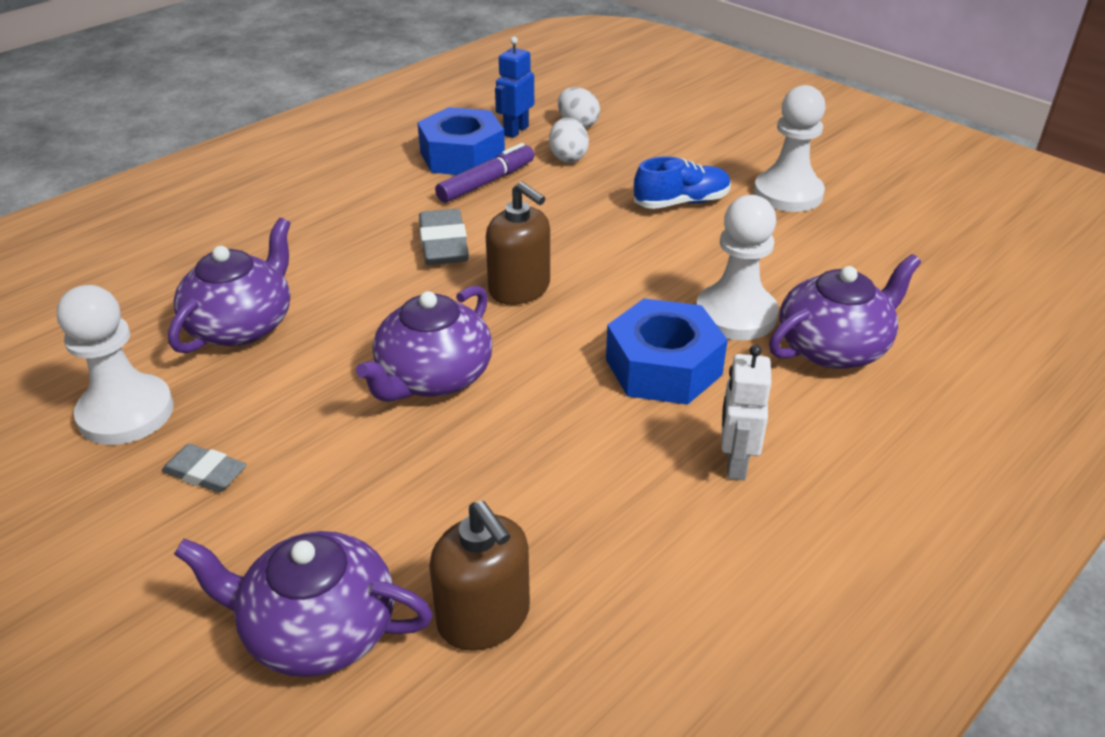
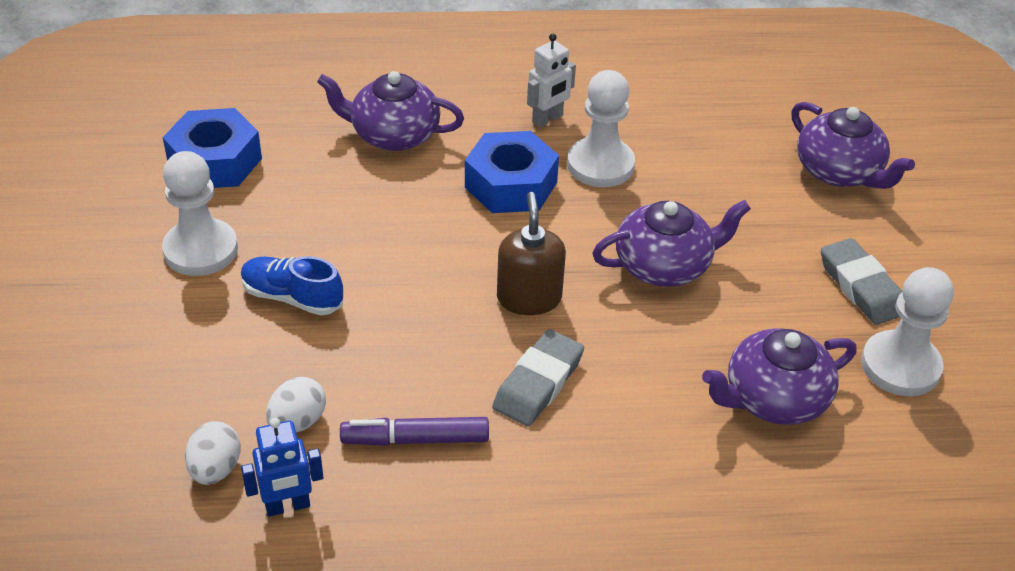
camera: 140 degrees left, 5 degrees up
grey eraser [162,444,247,492] -> grey eraser [821,238,903,325], size x1.57
blue nut [417,107,505,175] -> blue nut moved to [163,108,262,188]
brown soap dispenser [429,501,530,651] -> none
white pawn [696,195,779,340] -> white pawn moved to [567,70,635,187]

